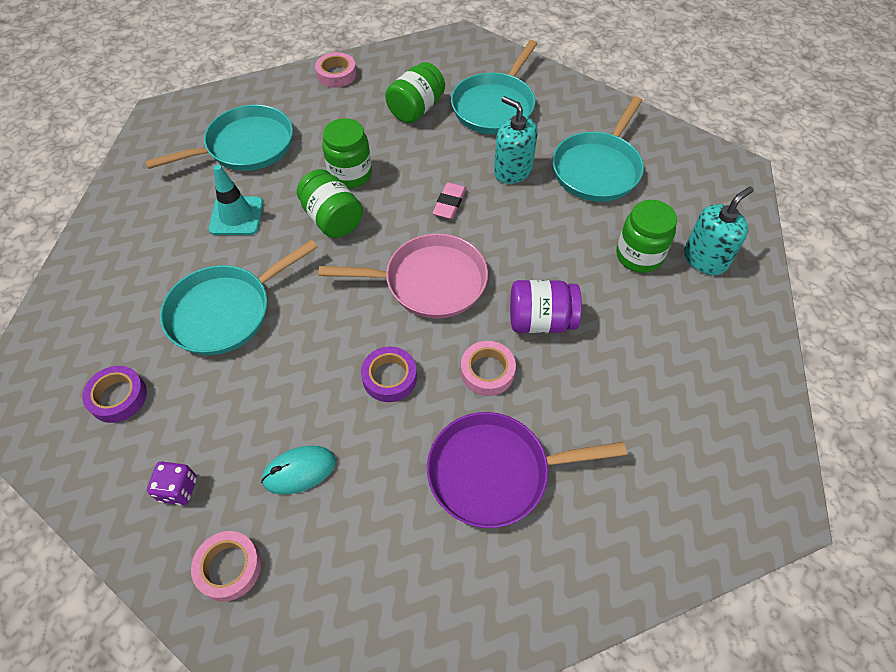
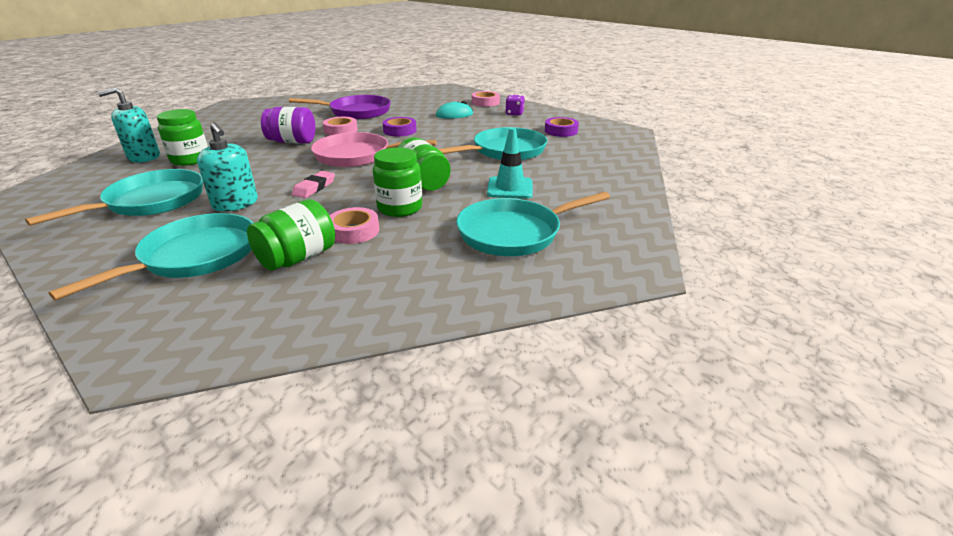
camera: 175 degrees left, 25 degrees down
pink tape [315,52,357,88] -> pink tape moved to [330,207,379,244]

